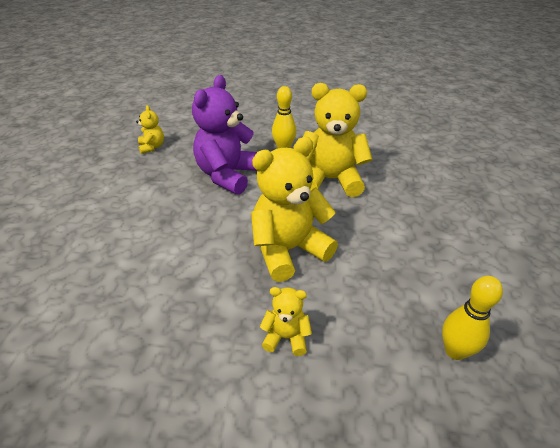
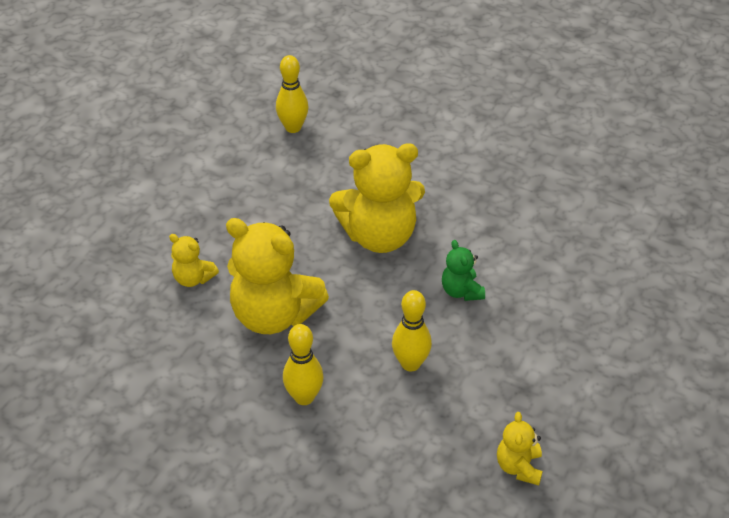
camera: 160 degrees left, 5 degrees up
purple teddy bear [192,75,257,195] -> yellow bowling pin [392,290,432,372]
yellow teddy bear [260,287,312,356] -> yellow teddy bear moved to [169,234,219,287]
none -> green teddy bear [442,240,485,301]

